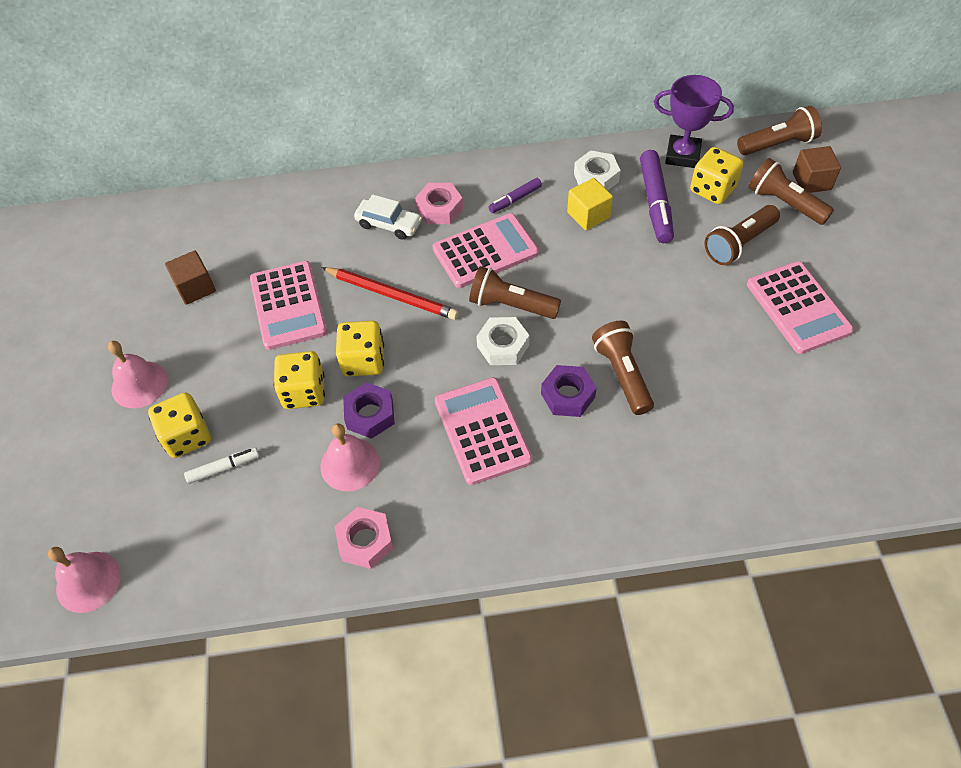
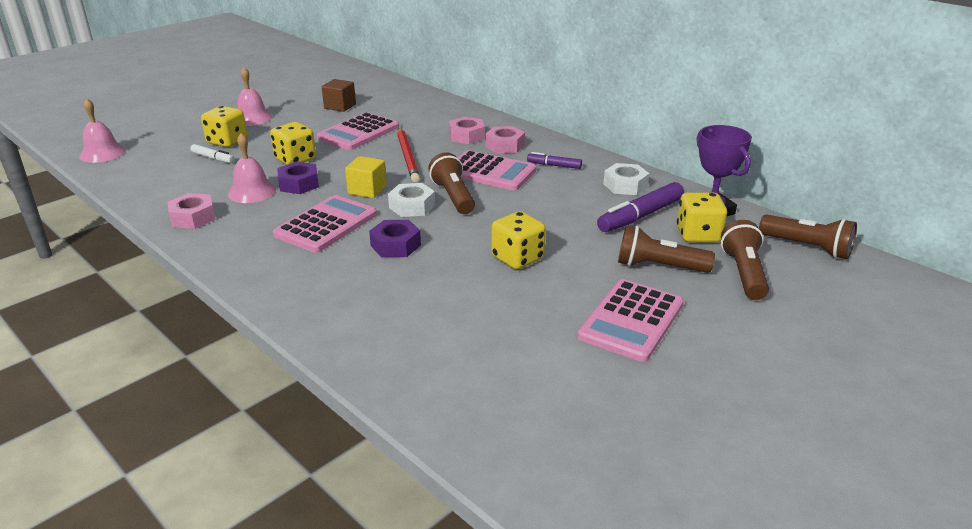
camera: 50 degrees right, 25 degrees down
yellow dice [336,321,384,376] -> yellow dice moved to [491,211,546,270]
white car [354,194,422,240] -> pink nut [449,117,485,144]
yellow cube [567,178,613,230] -> yellow cube moved to [345,156,387,198]
brown flashlight [592,321,654,415] -> none
brown cube [793,146,841,193] -> none

